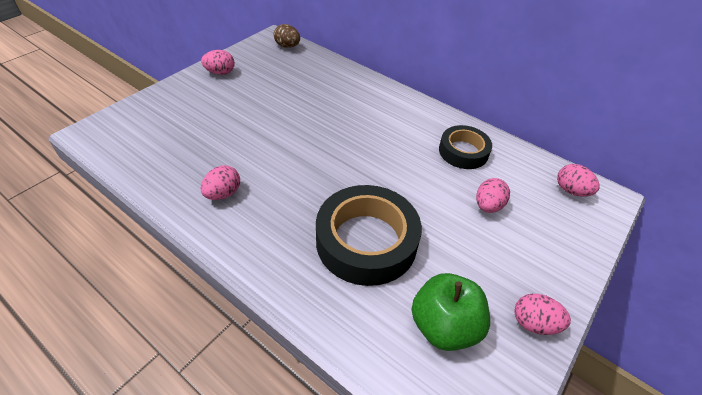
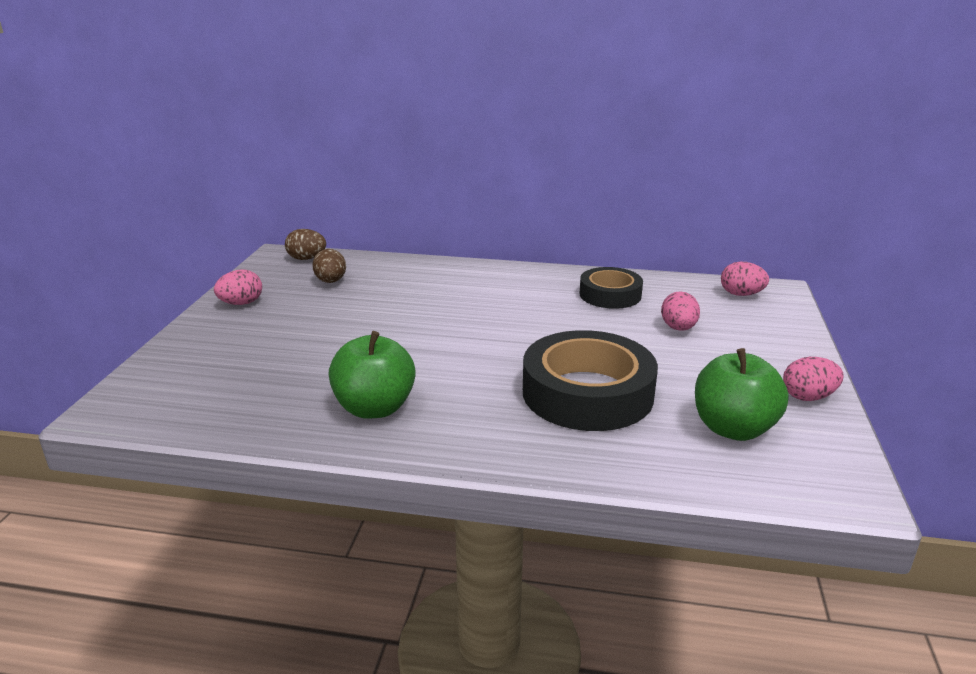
camera: 25 degrees left, 20 degrees down
pink egg [201,165,240,200] -> green apple [329,331,416,419]
none -> brown egg [312,249,346,283]

